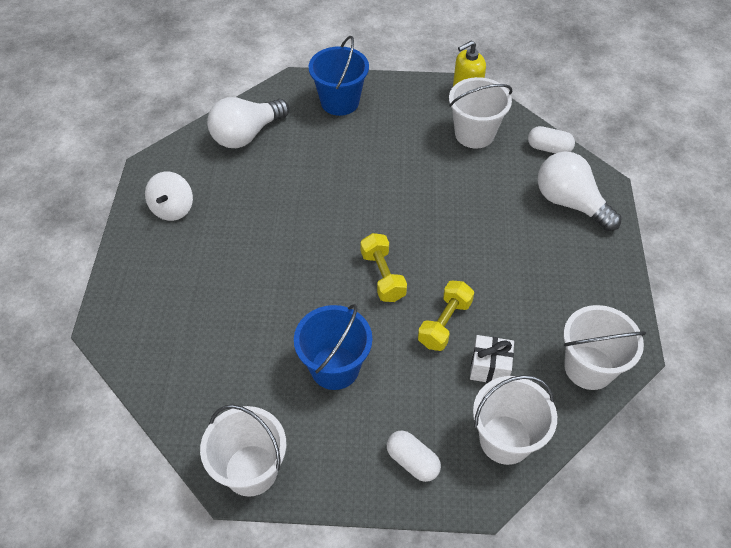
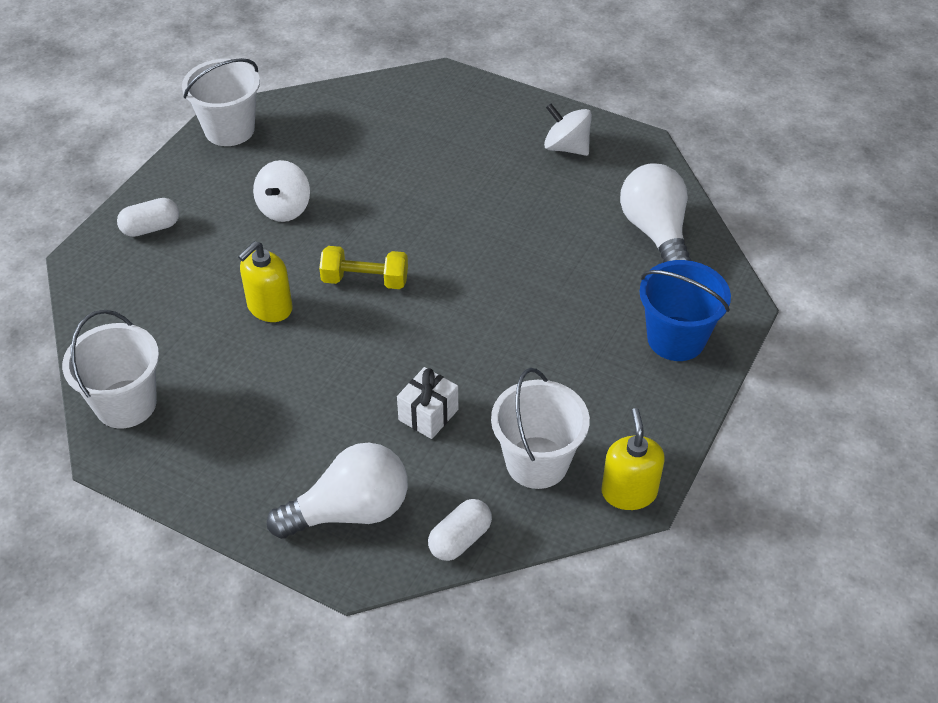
camera: 115 degrees right, 5 degrees down
blue bucket [294,304,372,390] -> white spinning top [253,160,310,222]
yellow dumbbell [418,280,474,351] -> yellow soap dispenser [238,241,293,322]
white gift [470,335,514,383] -> white gift moved to [397,367,458,439]
white bucket [473,375,557,465] -> none

